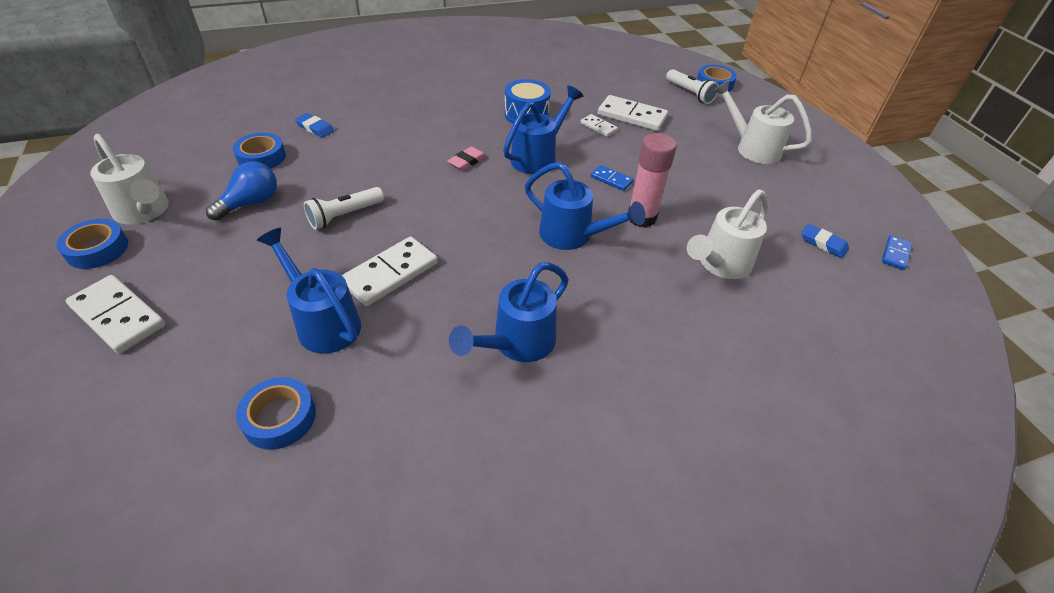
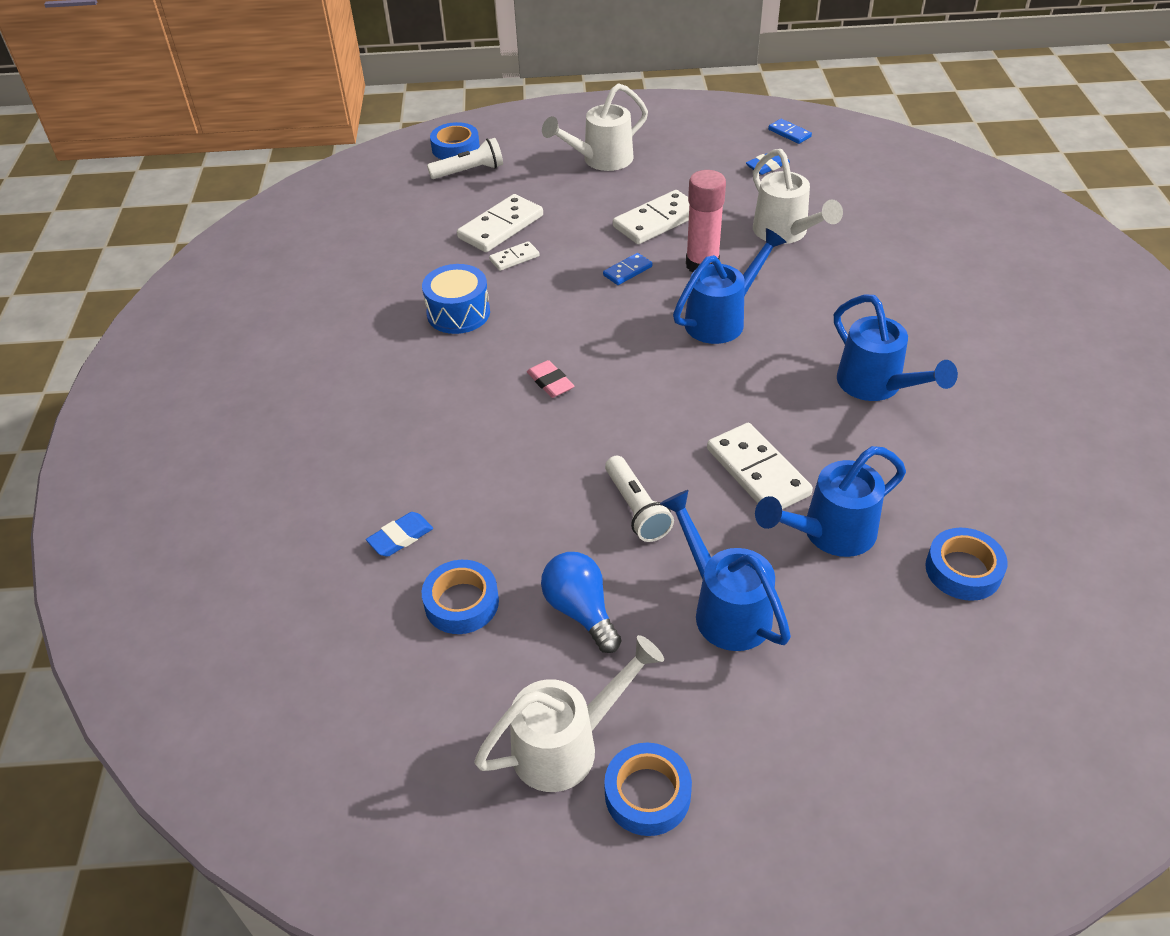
camera: 70 degrees left, 0 degrees up
white domino [65,275,166,354] -> white domino moved to [613,190,689,244]
blue watering can [503,86,583,174] -> blue watering can moved to [660,490,791,651]

